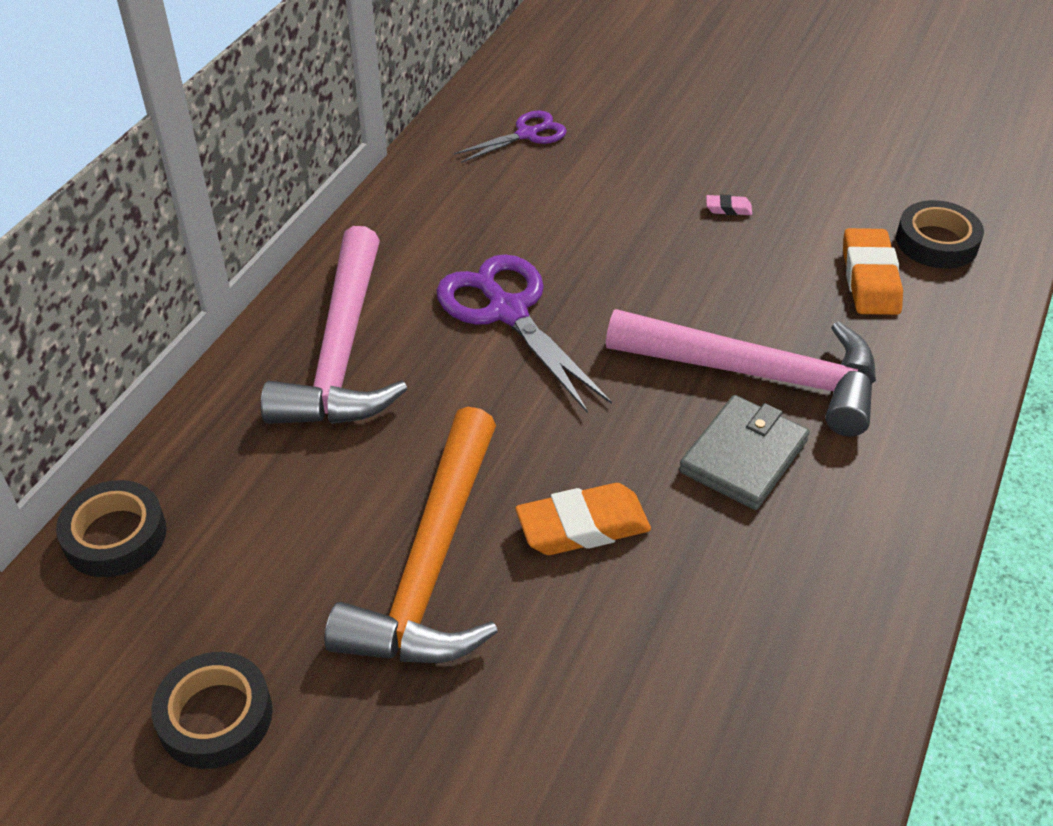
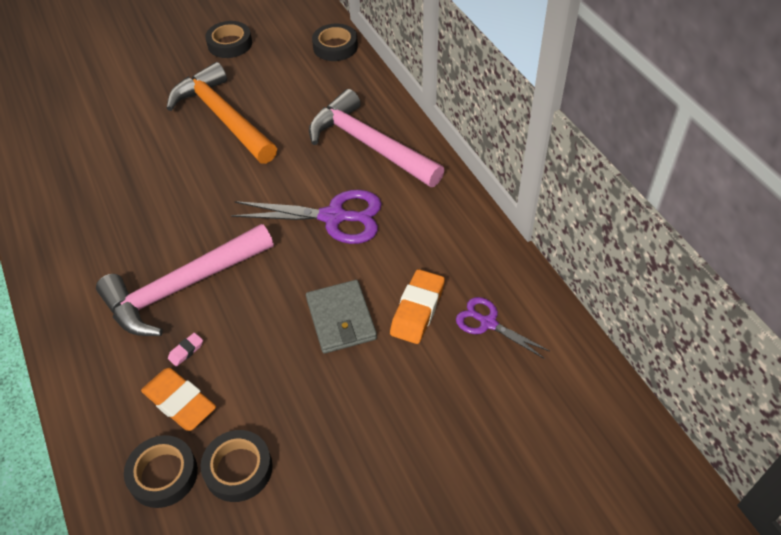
camera: 130 degrees right, 5 degrees up
purple scissors [454,111,567,163] -> purple scissors turned 120 degrees clockwise [456,297,549,359]
orange eraser [515,483,651,555] -> orange eraser moved to [390,269,445,344]
grey wallet [679,395,810,510] -> grey wallet moved to [306,280,377,354]
pink eraser [706,194,752,215] -> pink eraser moved to [168,333,203,367]
none -> black tape [200,430,273,502]

